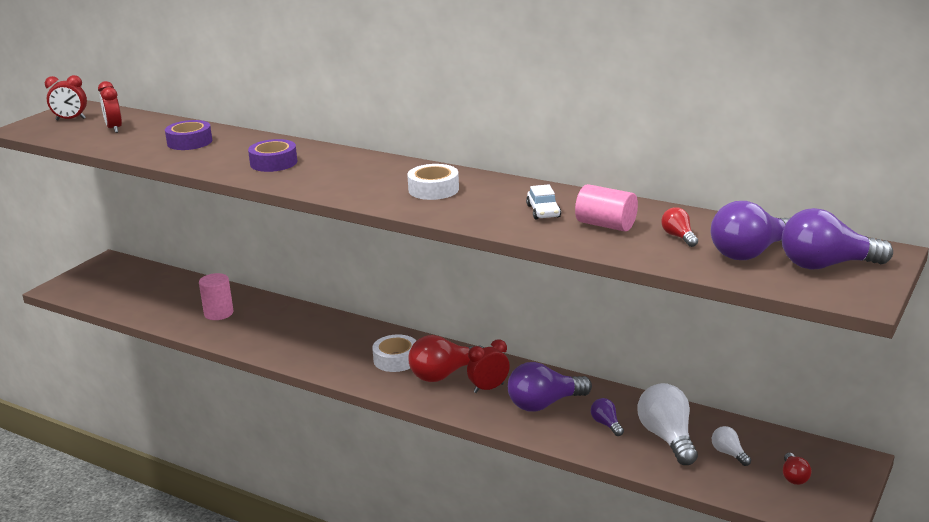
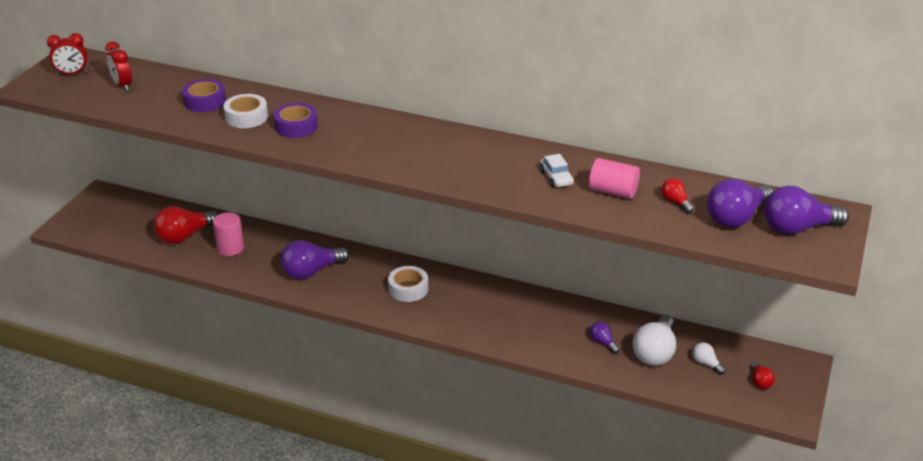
camera: 10 degrees left, 10 degrees up
white tape [407,164,459,200] -> white tape moved to [224,94,268,128]
red light bulb [408,335,484,382] -> red light bulb moved to [154,206,219,244]
red clock [467,339,510,393] -> none
purple light bulb [508,362,592,412] -> purple light bulb moved to [281,240,349,279]
white light bulb [637,383,698,465] -> white light bulb turned 135 degrees counterclockwise [633,315,676,366]

